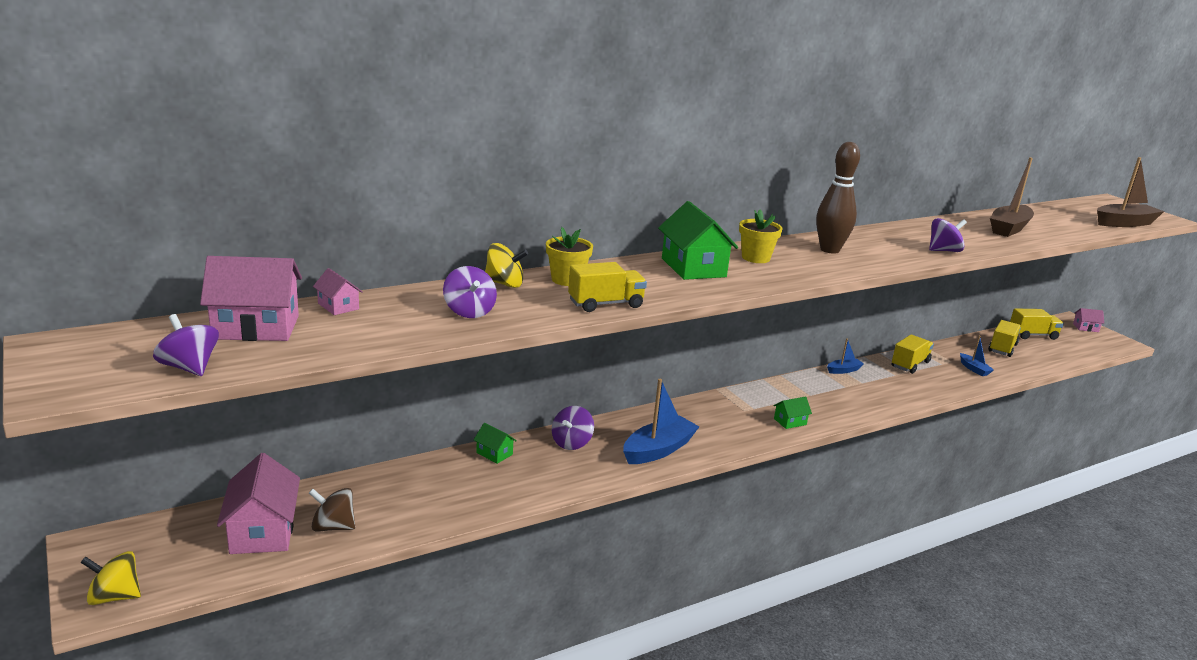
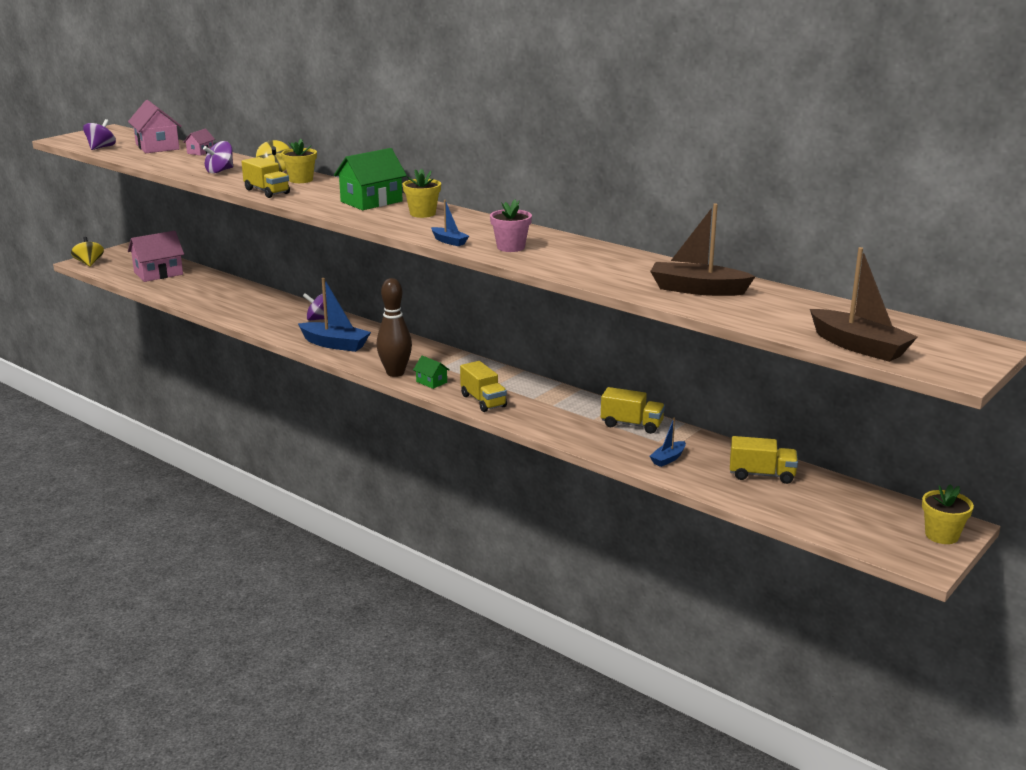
camera: 70 degrees right, 0 degrees up
brown spinning top [309,488,355,532] -> none
green house [474,423,517,464] -> none
brown bowling pin [816,142,860,254] -> brown bowling pin moved to [376,278,412,377]
blue boat [827,338,864,374] -> blue boat moved to [431,200,469,246]
purple spinning top [929,218,967,252] -> none
yellow truck [1010,308,1064,340] -> yellow truck moved to [460,361,507,412]
pink house [1073,308,1104,332] -> yellow flower pot [922,484,974,544]
none -> pink flower pot [490,199,532,252]

